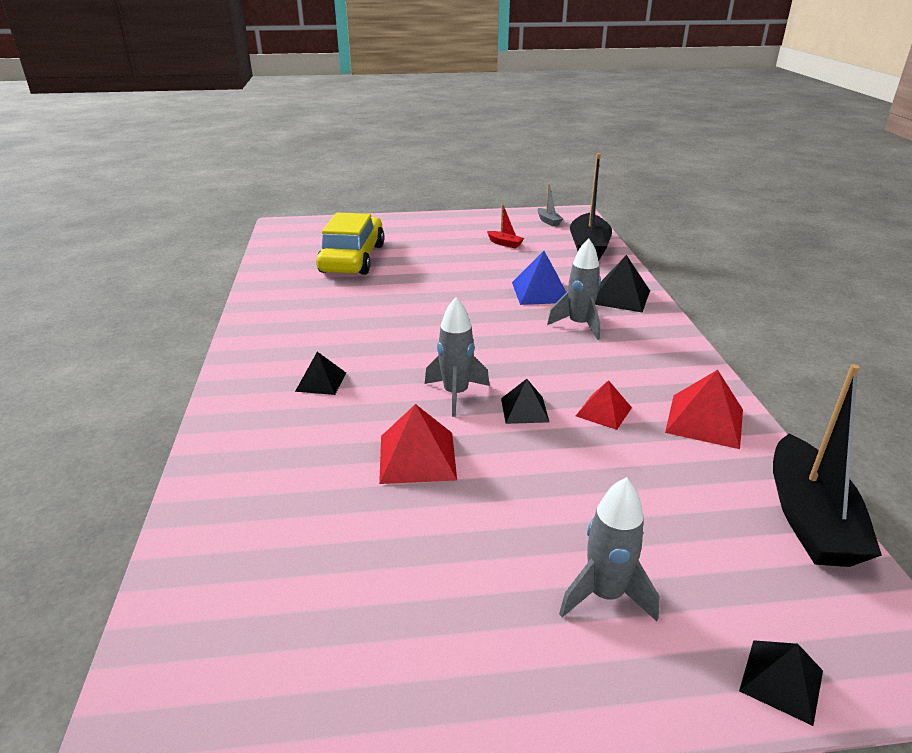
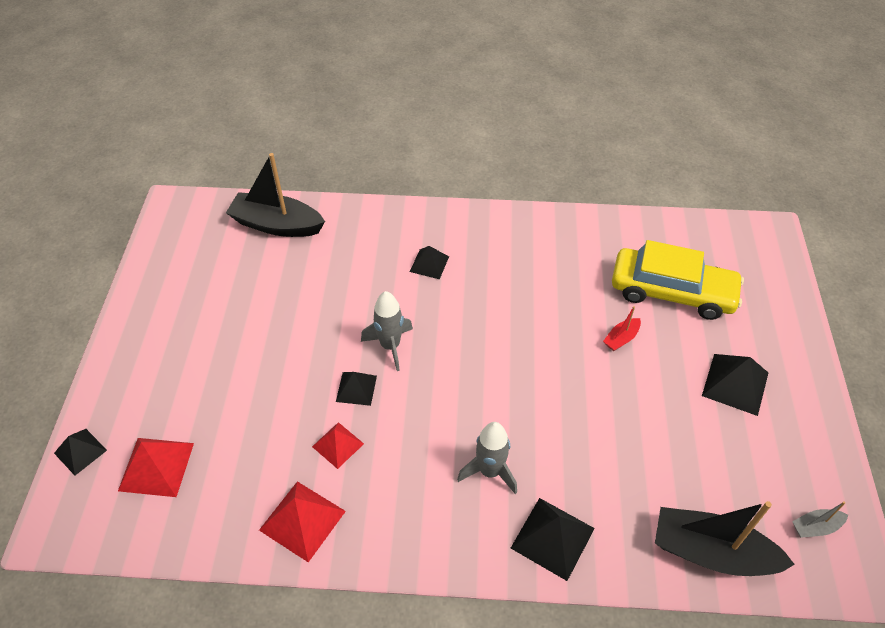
camera: 100 degrees right, 20 degrees up
red pyramid [379,404,457,484] -> red pyramid moved to [118,438,194,497]
red boat [487,204,524,248] -> red boat moved to [603,306,641,351]
blue pyramid [512,251,566,305] -> none
grey rocket [559,477,660,621] -> none
black boat [773,364,882,567] -> black boat moved to [226,153,325,237]
none -> black pyramid [702,354,768,416]

